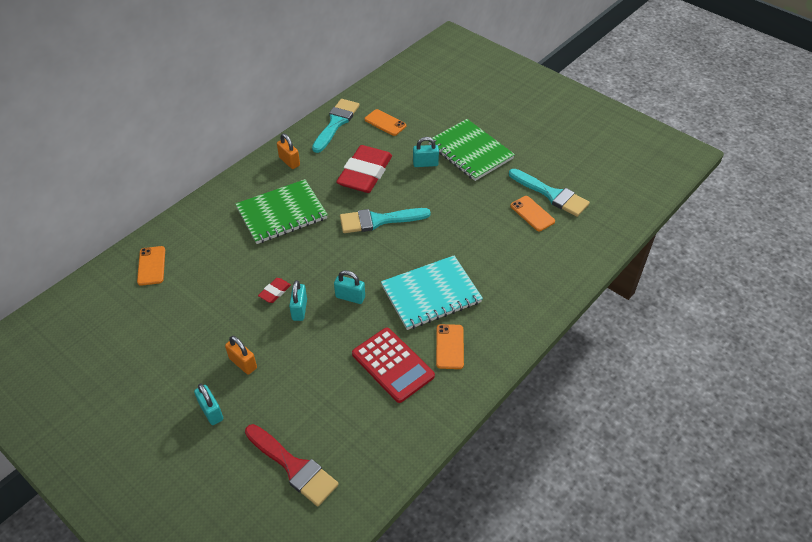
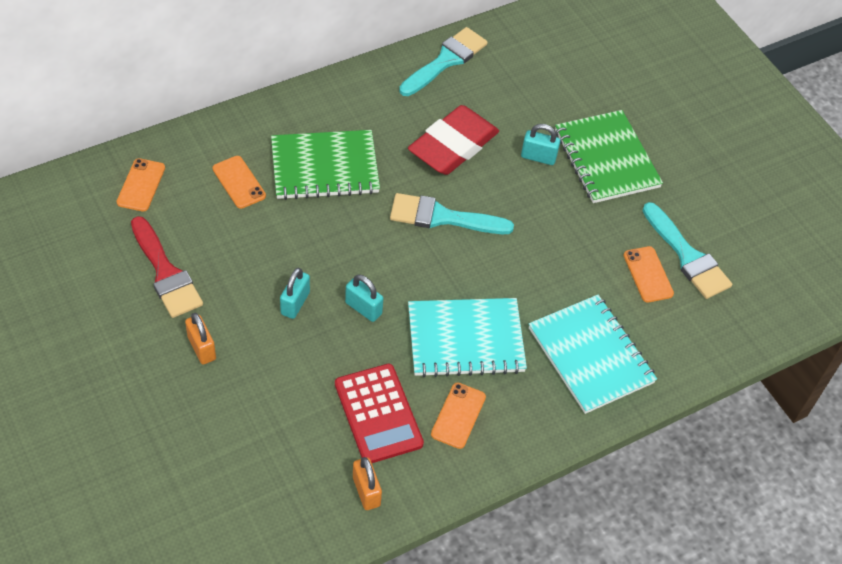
camera: 15 degrees right, 5 degrees up
turquoise padlock [194,384,223,425] -> none
red brush [245,424,339,506] -> red brush moved to [131,216,203,318]
red eraser [258,278,291,303] -> none
orange padlock [277,134,300,169] -> orange padlock moved to [353,457,382,510]
orange phone [364,109,406,136] -> orange phone moved to [213,156,266,209]
none -> turquoise notebook [529,295,657,414]

